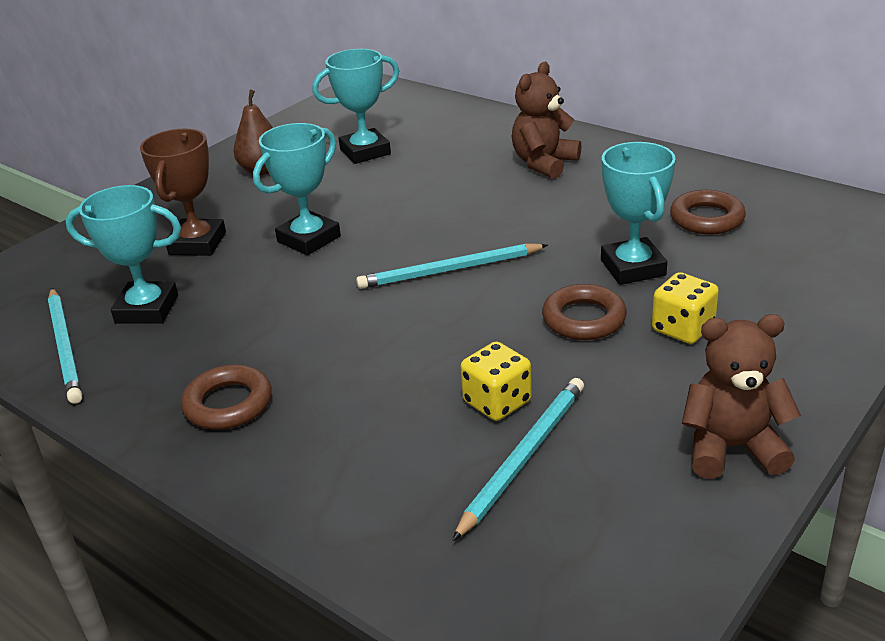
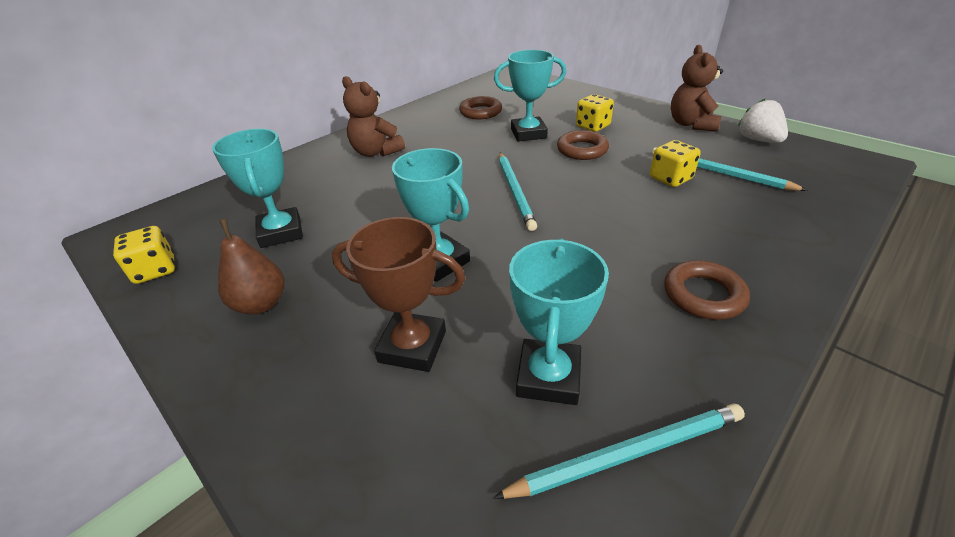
camera: 85 degrees left, 5 degrees up
none -> yellow dice [113,226,175,284]
none -> white strawberry [738,99,788,143]

